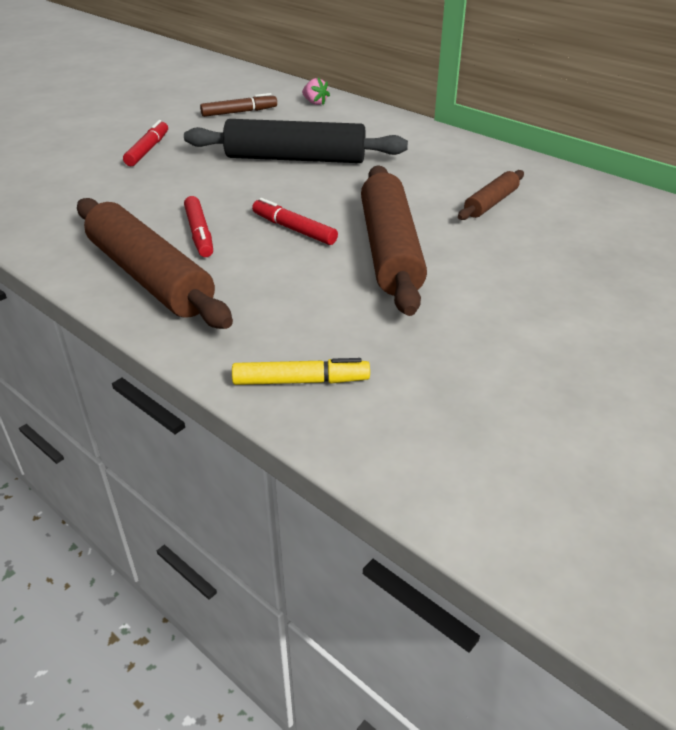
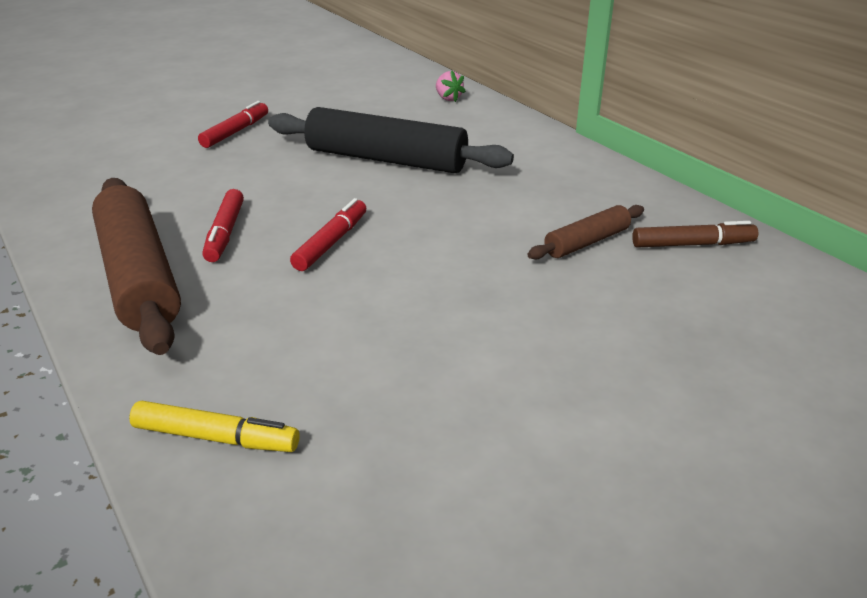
camera: 15 degrees right, 5 degrees down
brown marker [200,93,277,117] -> brown marker moved to [632,221,758,248]
red marker [252,198,338,245] -> red marker turned 60 degrees clockwise [290,198,366,271]
brown rolling pin [361,165,427,316] -> none

